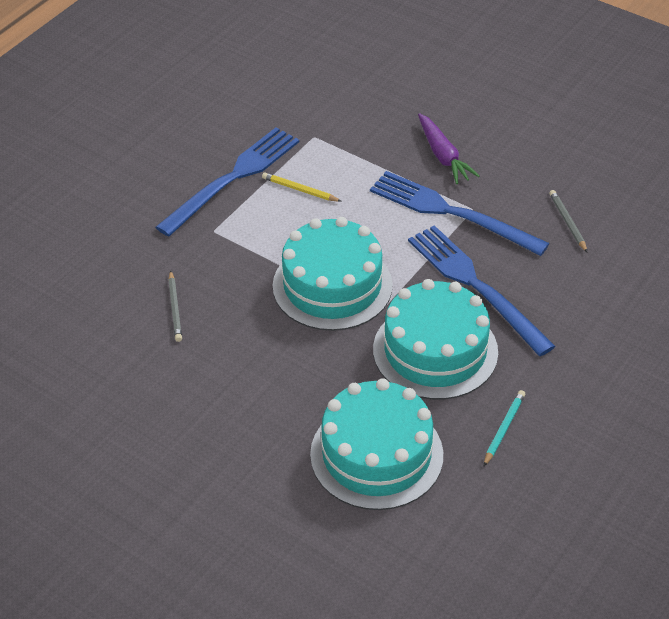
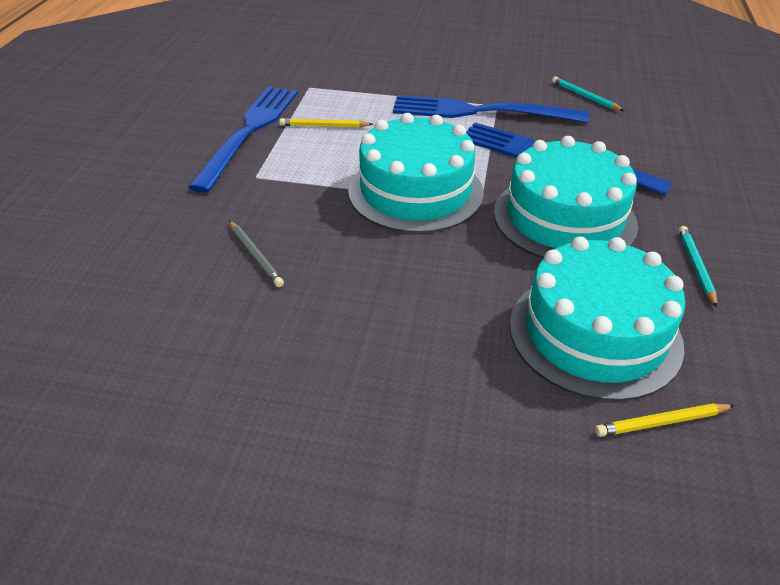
camera: 25 degrees left, 5 degrees down
purple carrot [418,113,480,184] -> none
grey pencil [549,190,587,252] -> turquoise pencil [552,76,624,111]
none -> yellow pencil [595,403,735,437]

